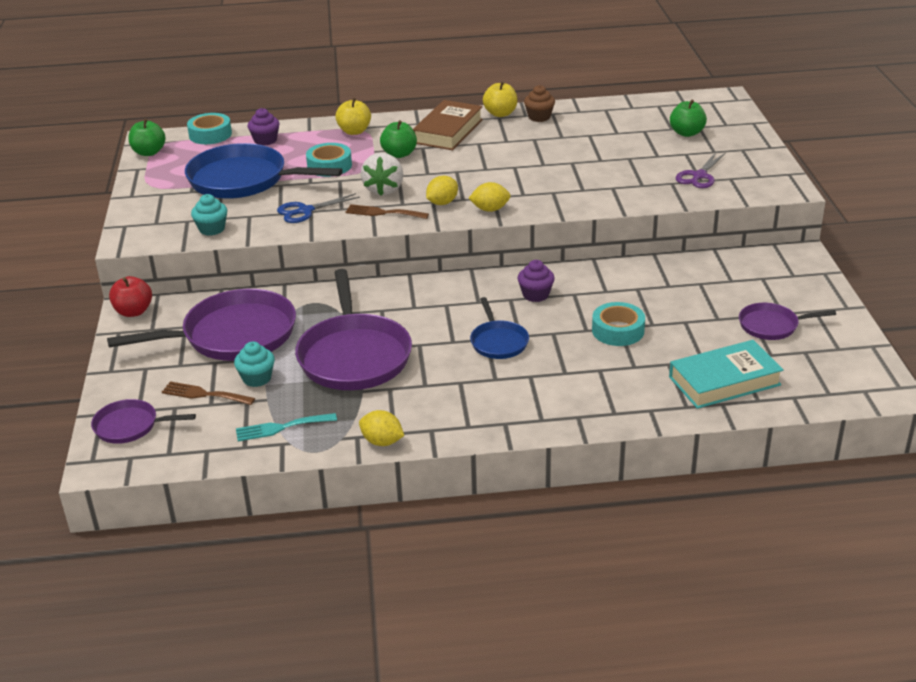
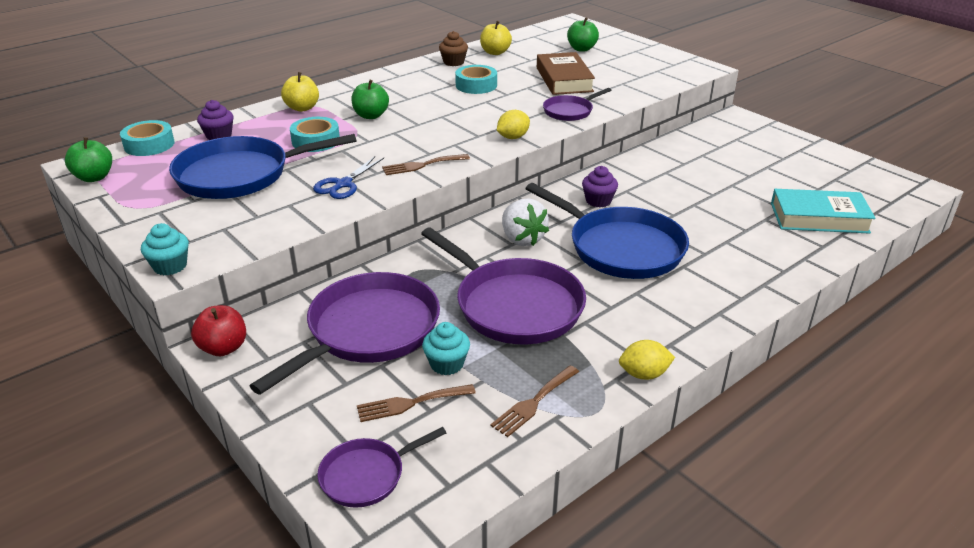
camera: 35 degrees left, 0 degrees up
turquoise cupcake [191,194,227,236] -> turquoise cupcake moved to [141,223,189,275]
turquoise fork [236,413,337,441] -> brown fork [490,366,579,437]
white strawberry [361,153,403,196] -> white strawberry moved to [502,198,549,246]
brown book [413,100,483,150] -> brown book moved to [537,52,595,95]
yellow lemon [426,176,458,205] -> none
blue pan [470,297,529,359] -> blue pan [525,183,689,279], size x1.94
yellow apple [483,81,517,117] -> yellow apple moved to [480,21,512,55]
turquoise tape [592,302,645,346] -> turquoise tape moved to [455,65,497,94]
turquoise book [669,340,784,409] -> turquoise book turned 60 degrees clockwise [771,189,876,234]
purple scissors [676,152,726,188] -> none
purple pan [739,303,836,340] -> purple pan moved to [543,88,611,121]

